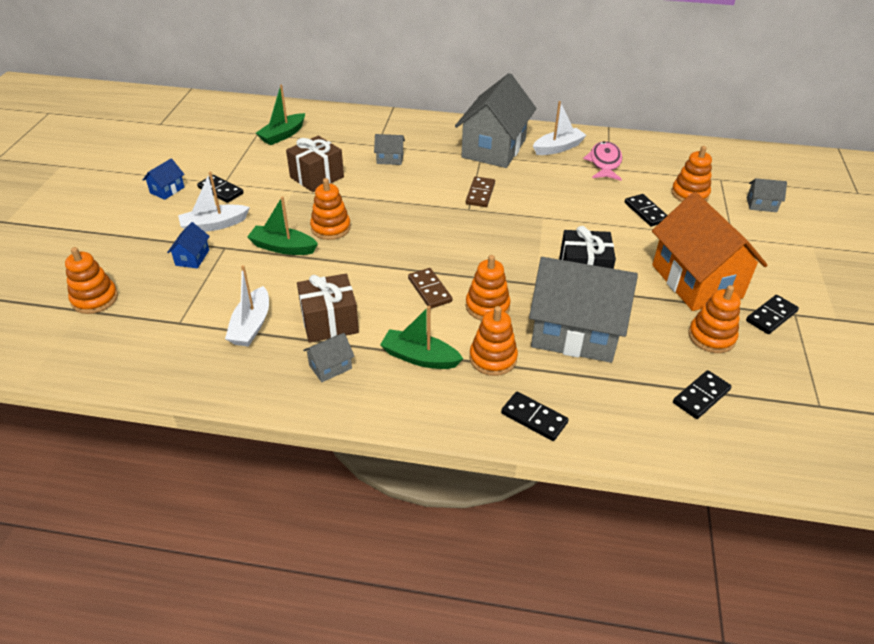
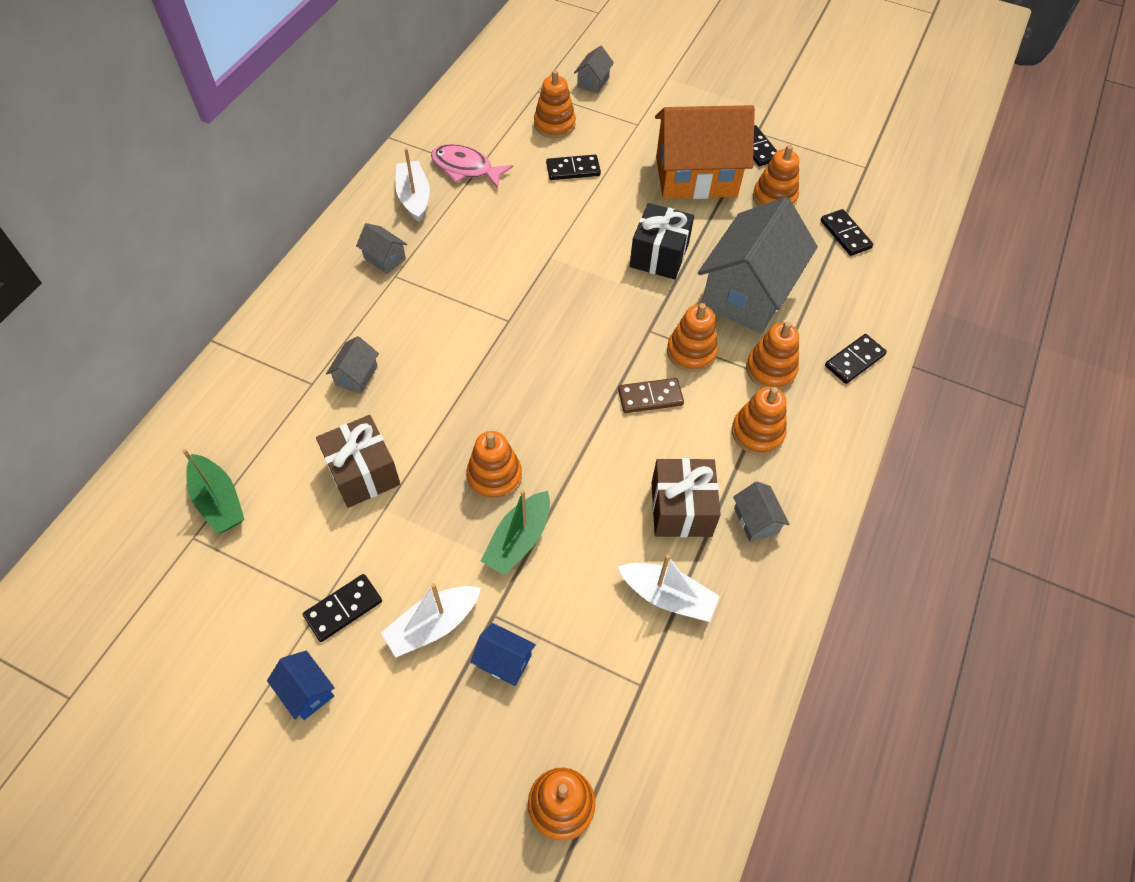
camera: 75 degrees left, 15 degrees up
white boat [178,172,250,232] -> white boat turned 60 degrees clockwise [381,583,481,658]
green boat [380,306,463,369] -> orange stacking toy [732,387,787,455]
grey house [455,73,537,168] -> grey house [356,223,407,274], size x0.41
brown domino [466,177,495,207] -> none

